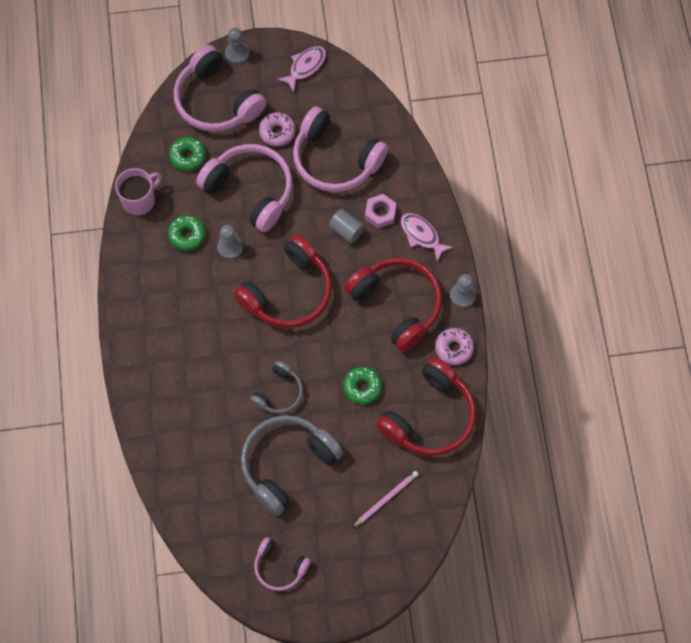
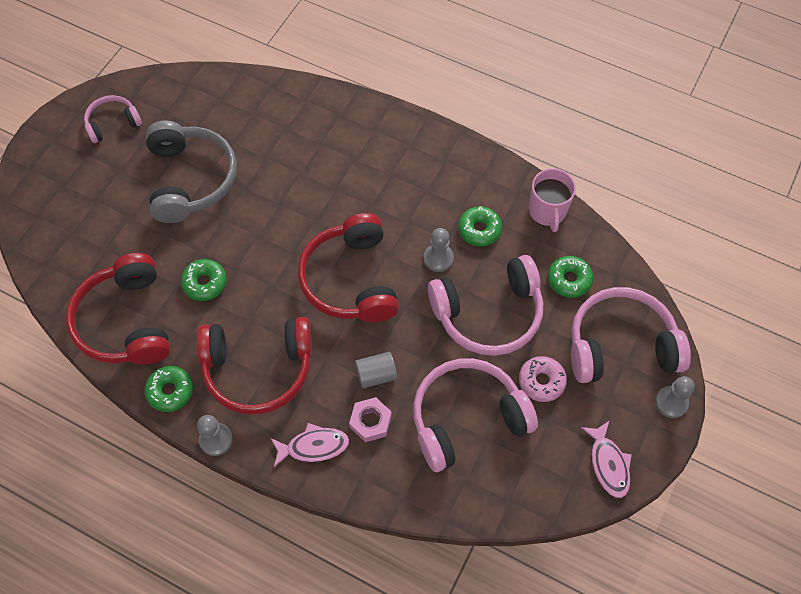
camera: 125 degrees right, 5 degrees down
grey headphones [250,361,303,414] -> none
pink pencil [352,471,419,528] -> none
pink donut [435,328,474,365] -> green donut [144,366,193,412]

